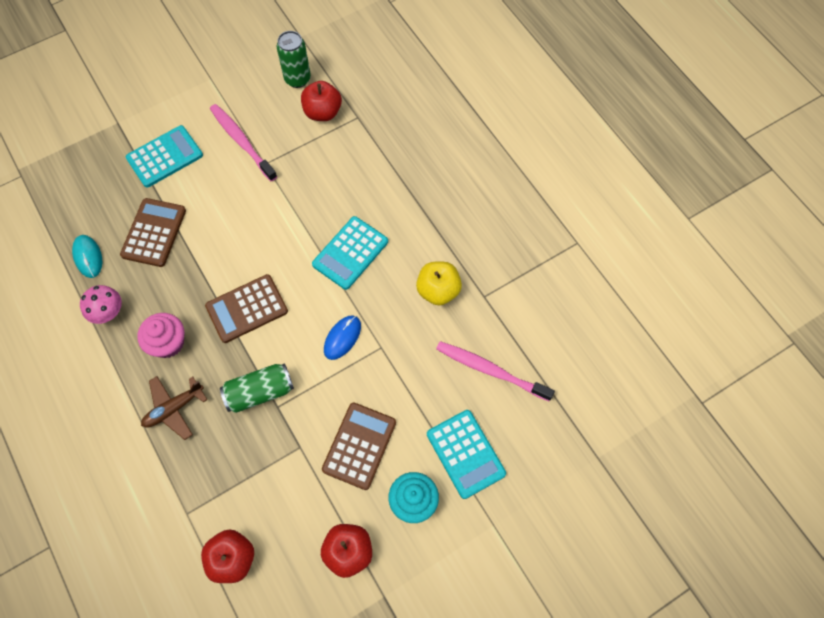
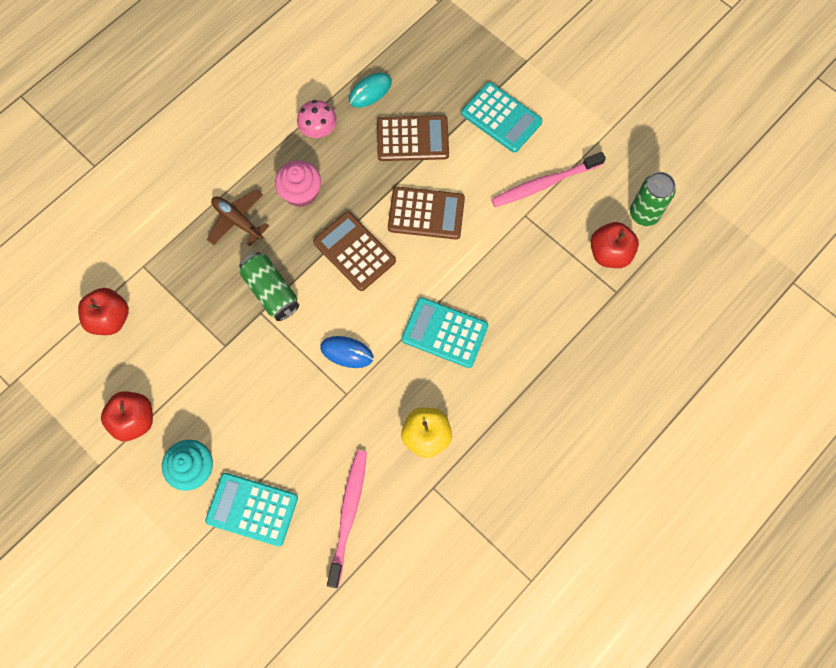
camera: 75 degrees right, 5 degrees up
pink toothbrush [210,104,277,181] -> pink toothbrush turned 150 degrees counterclockwise [491,152,606,207]
brown calculator [322,402,396,490] -> brown calculator moved to [388,187,465,239]
turquoise calculator [427,410,506,499] -> turquoise calculator turned 60 degrees clockwise [205,473,298,546]

